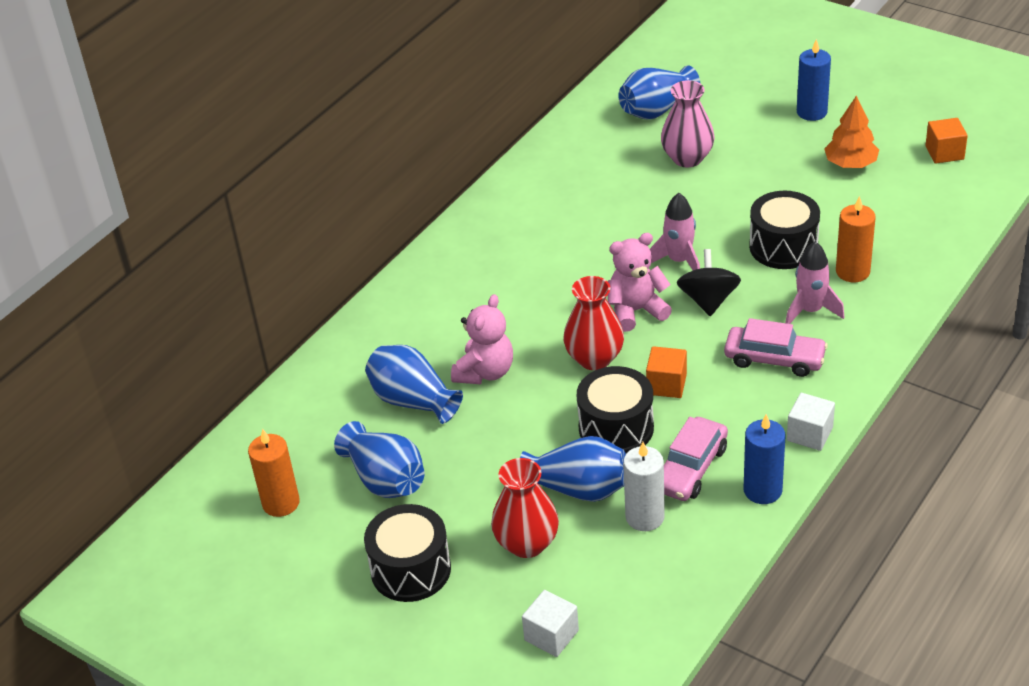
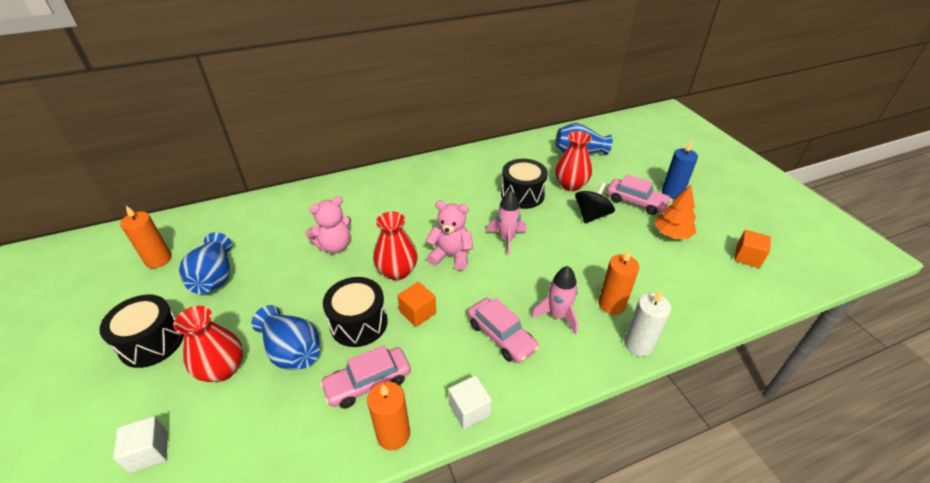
camera: 30 degrees right, 0 degrees up
blue vase [365,345,463,424] -> none
white candle [623,442,665,531] -> white candle moved to [624,290,671,356]
pink vase [661,80,715,167] -> red vase [555,131,592,191]
black spinning top [677,249,741,316] -> black spinning top moved to [575,182,615,223]
blue candle [744,414,785,504] -> orange candle [367,381,410,451]
black drum [749,191,820,269] -> black drum moved to [501,159,548,209]
none -> pink car [606,174,672,215]

